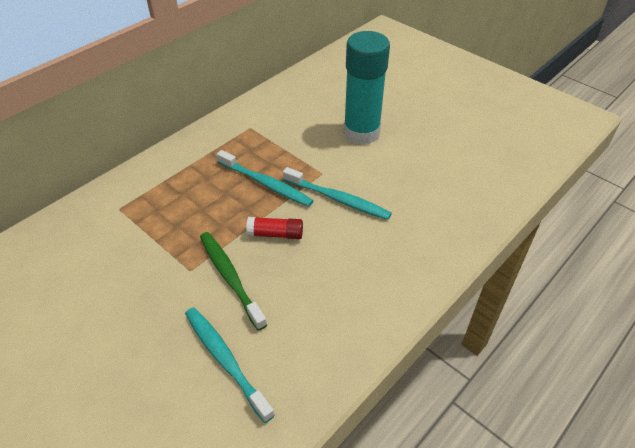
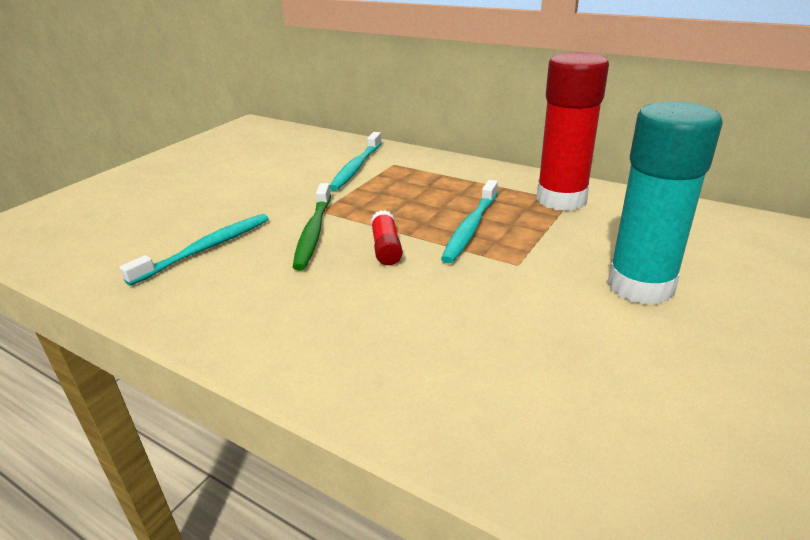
camera: 80 degrees right, 15 degrees down
green toothbrush [200,232,267,331] -> green toothbrush turned 135 degrees clockwise [293,183,331,270]
turquoise toothbrush [283,167,392,220] -> turquoise toothbrush moved to [330,132,382,191]
none -> red glue stick [537,52,609,211]

